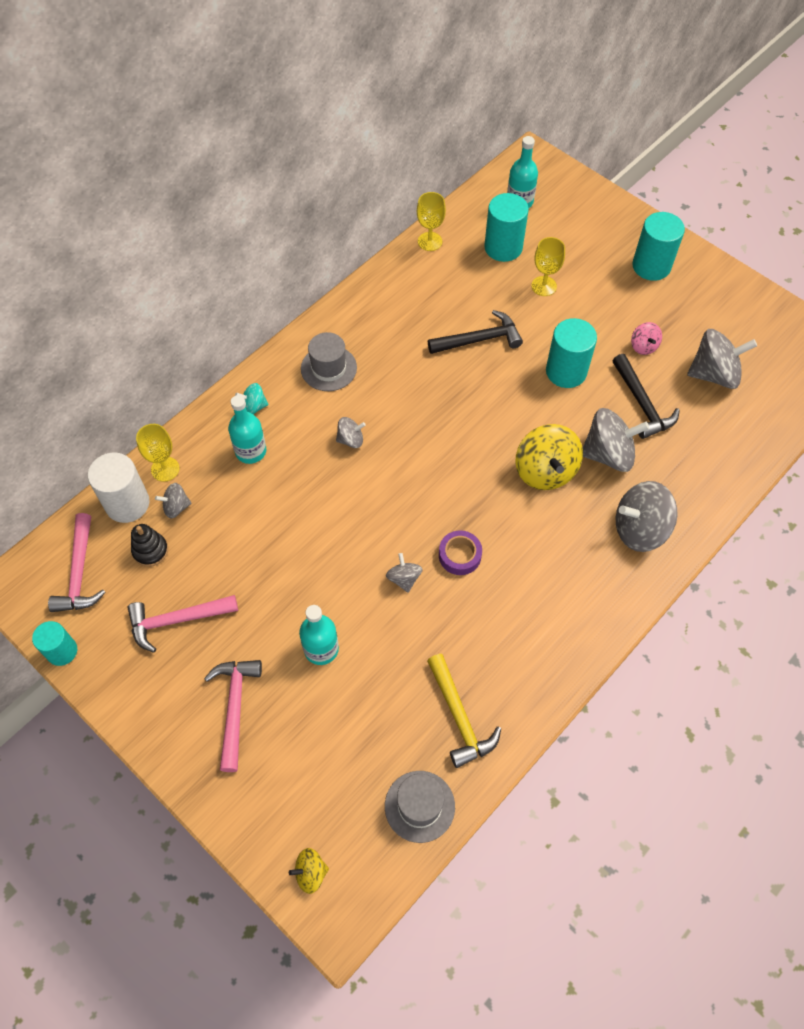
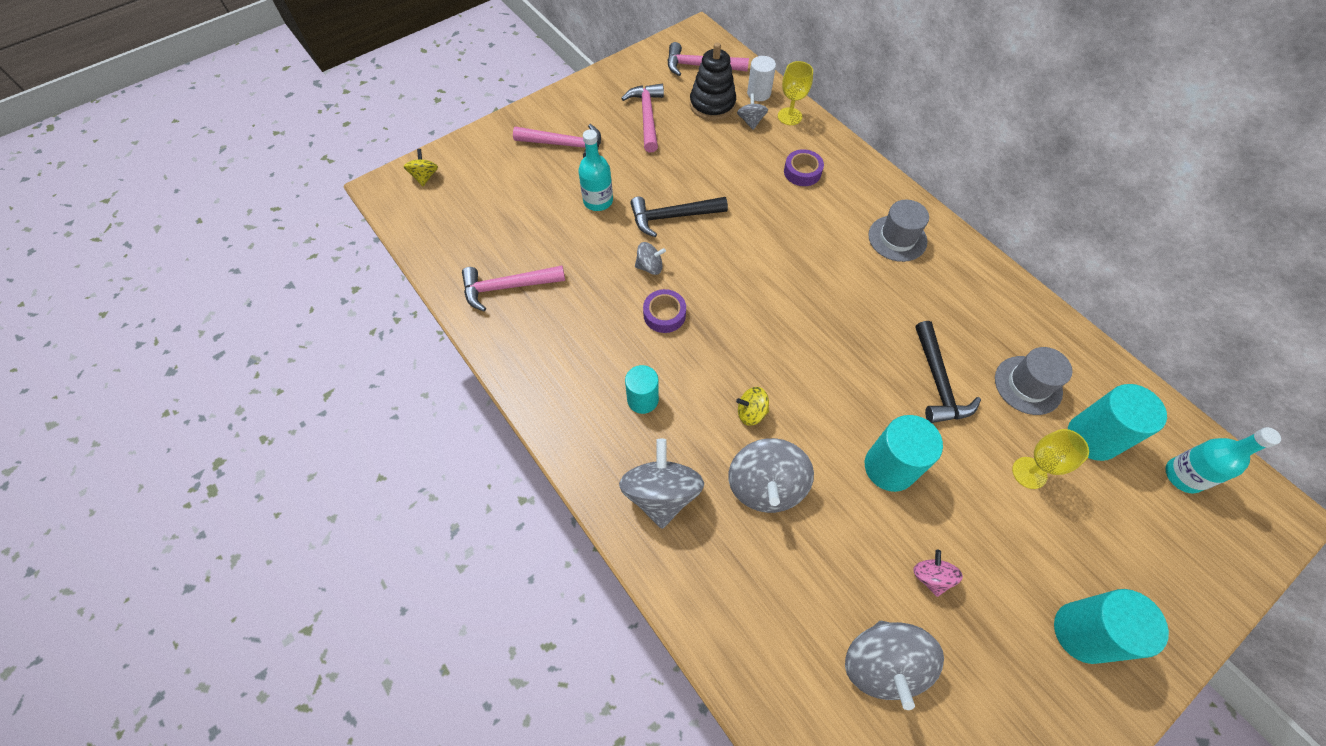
camera: 100 degrees right, 0 degrees up
turquoise cylinder [32,621,77,666] -> turquoise cylinder moved to [625,365,659,414]
white cylinder [88,453,150,523] -> white cylinder [747,56,776,101], size x0.65
black stacking toy [131,524,168,567] -> black stacking toy [690,42,736,121], size x1.58
turquoise bottle [228,395,266,464] -> purple tape [784,149,824,186]
turquoise spinning top [235,383,268,414] -> none
grey spinning top [336,417,366,448] -> none
grey hat [385,771,455,843] -> grey hat moved to [995,347,1072,415]
yellow goblet [417,192,446,251] -> none
yellow hammer [427,654,501,768] -> pink hammer [462,265,565,312]
yellow spinning top [516,424,583,490] -> yellow spinning top [736,387,769,426], size x0.51
black hammer [612,354,680,439] -> black hammer moved to [630,197,728,237]
pink spinning top [631,322,662,355] -> pink spinning top turned 90 degrees clockwise [913,550,963,597]

